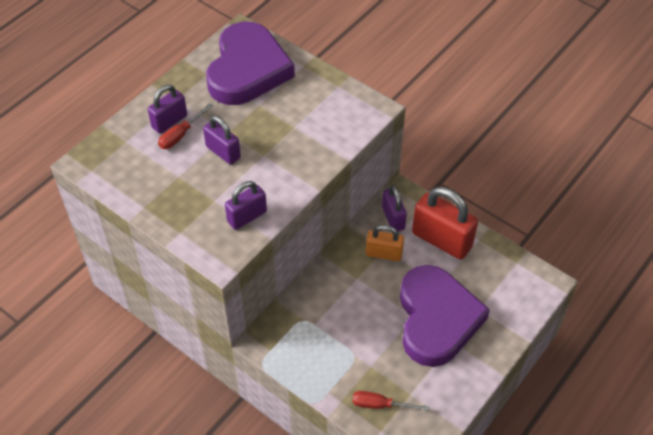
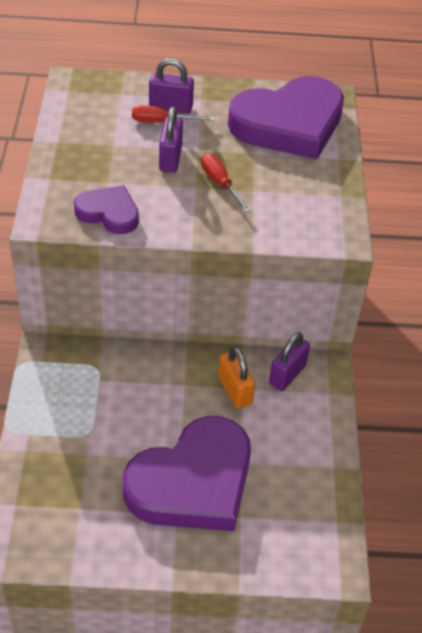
camera: 50 degrees right, 5 degrees down
purple padlock [225,181,267,230] -> purple heart [74,185,139,234]
red screwdriver [352,391,429,411] -> red screwdriver moved to [201,153,250,212]
red padlock [412,187,478,260] -> none

